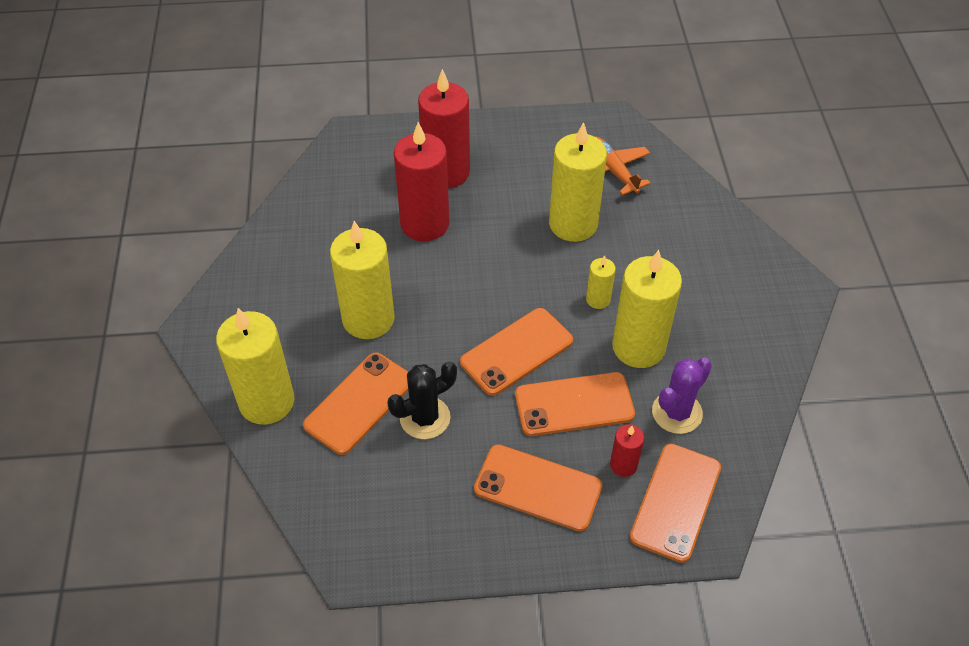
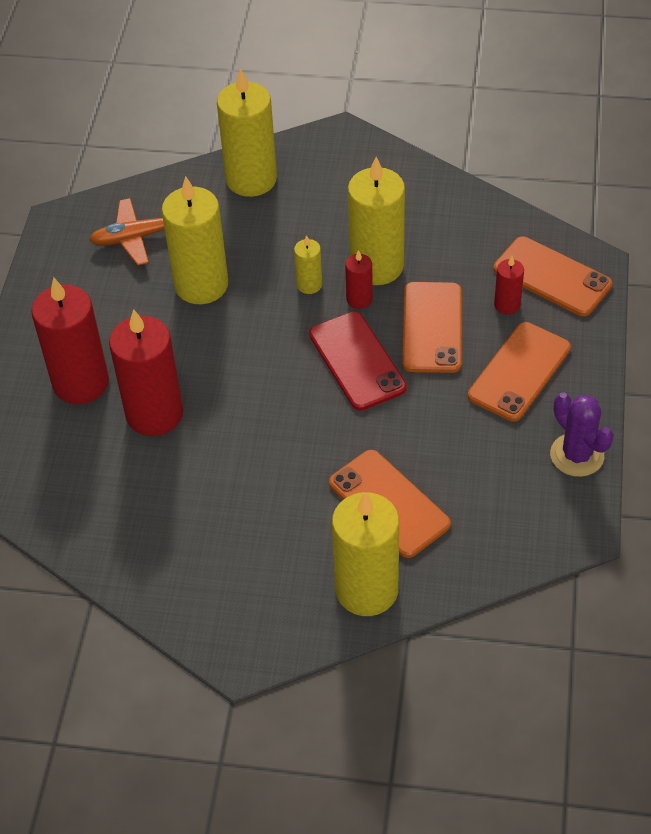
camera: 75 degrees left, 0 degrees up
yellow candle [330,221,395,339] -> yellow candle moved to [217,68,277,197]
black cactus [387,361,457,439] -> none
orange phone [460,308,573,396] -> red phone [309,311,407,410]
purple cactus [652,358,712,434] -> purple cactus moved to [550,392,614,477]
none -> red candle [345,250,373,309]

